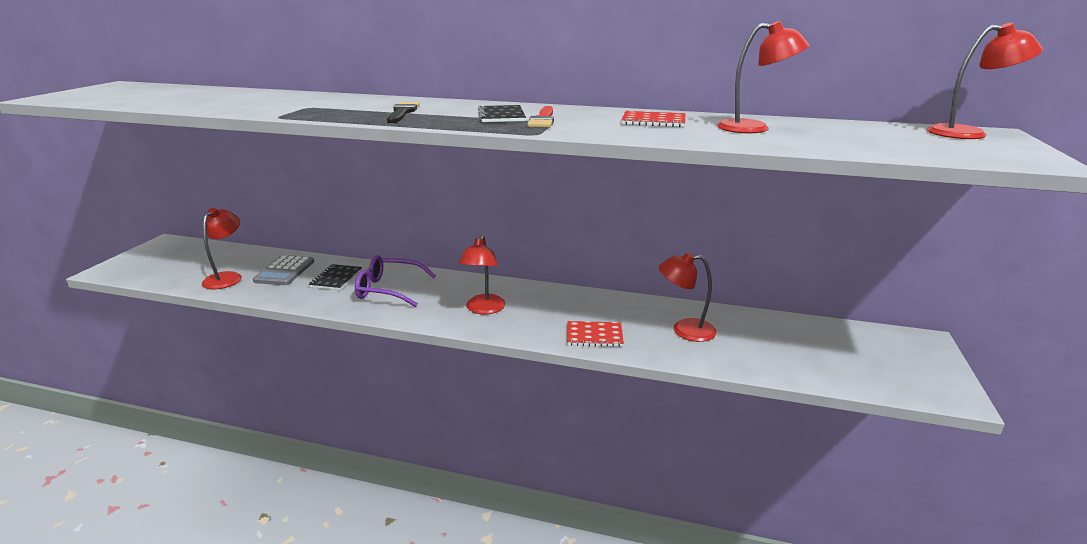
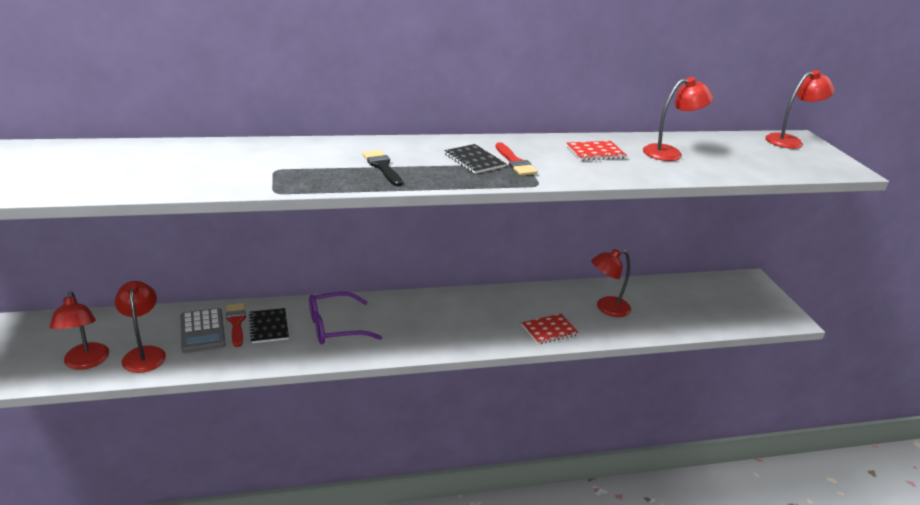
camera: 30 degrees left, 5 degrees up
red lamp [459,235,506,314] -> red lamp moved to [50,291,109,370]
none -> red brush [226,303,246,347]

